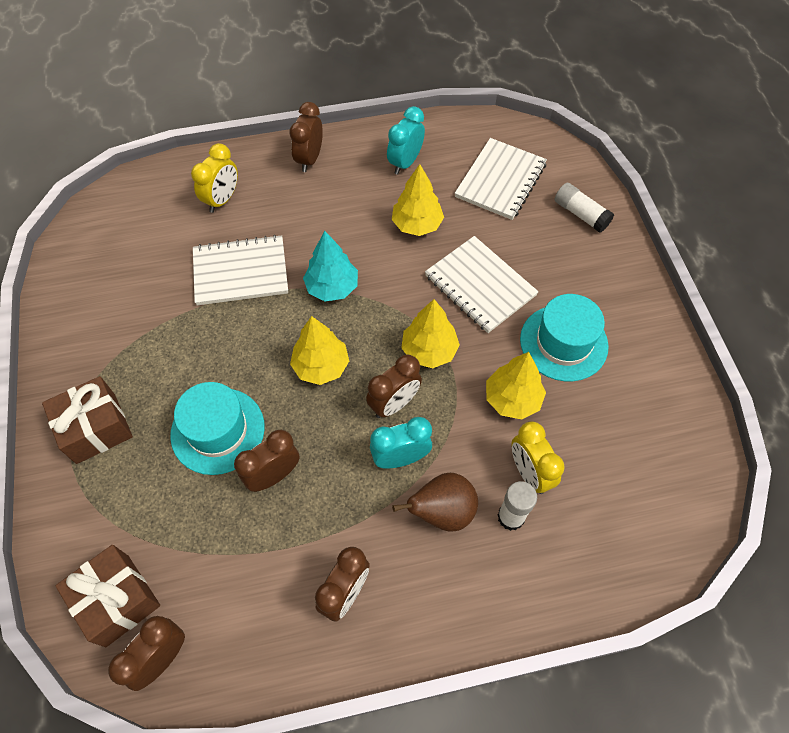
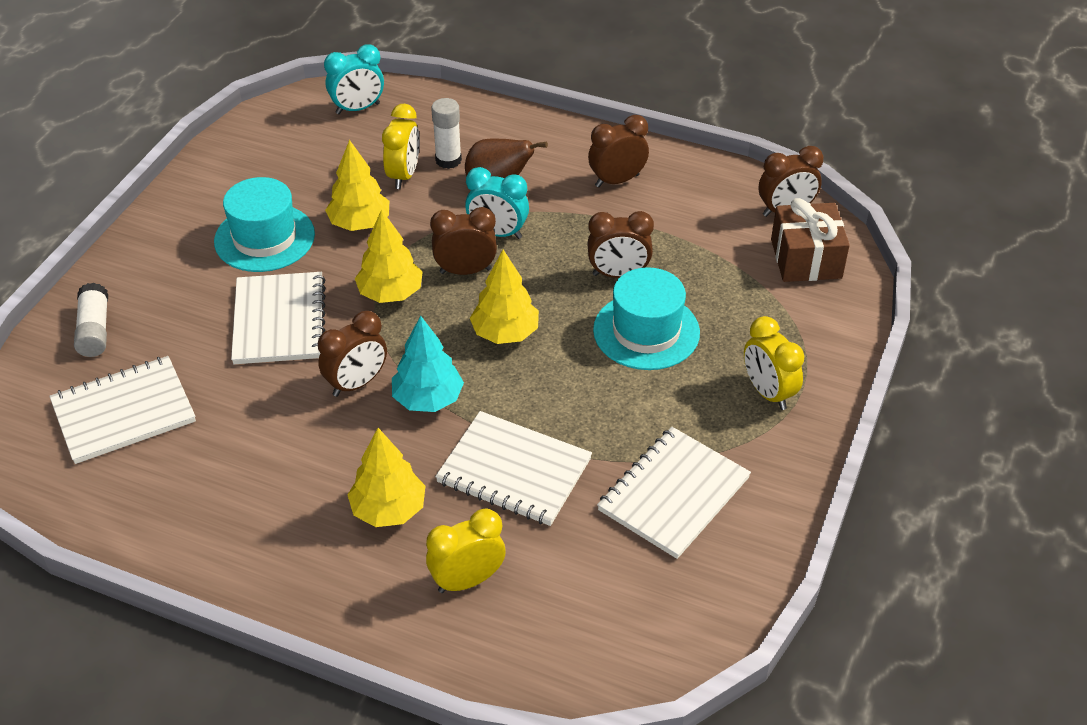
camera: 145 degrees left, 15 degrees down
brown gift [42,376,133,464] -> yellow clock [744,316,804,410]
brown clock [290,102,323,172] -> brown clock moved to [318,311,387,397]
turquoise clock [387,106,425,175] -> turquoise clock moved to [324,44,384,114]
yellow tree [392,164,444,236] -> yellow tree moved to [347,428,425,527]
none -> white notebook [597,427,751,559]

